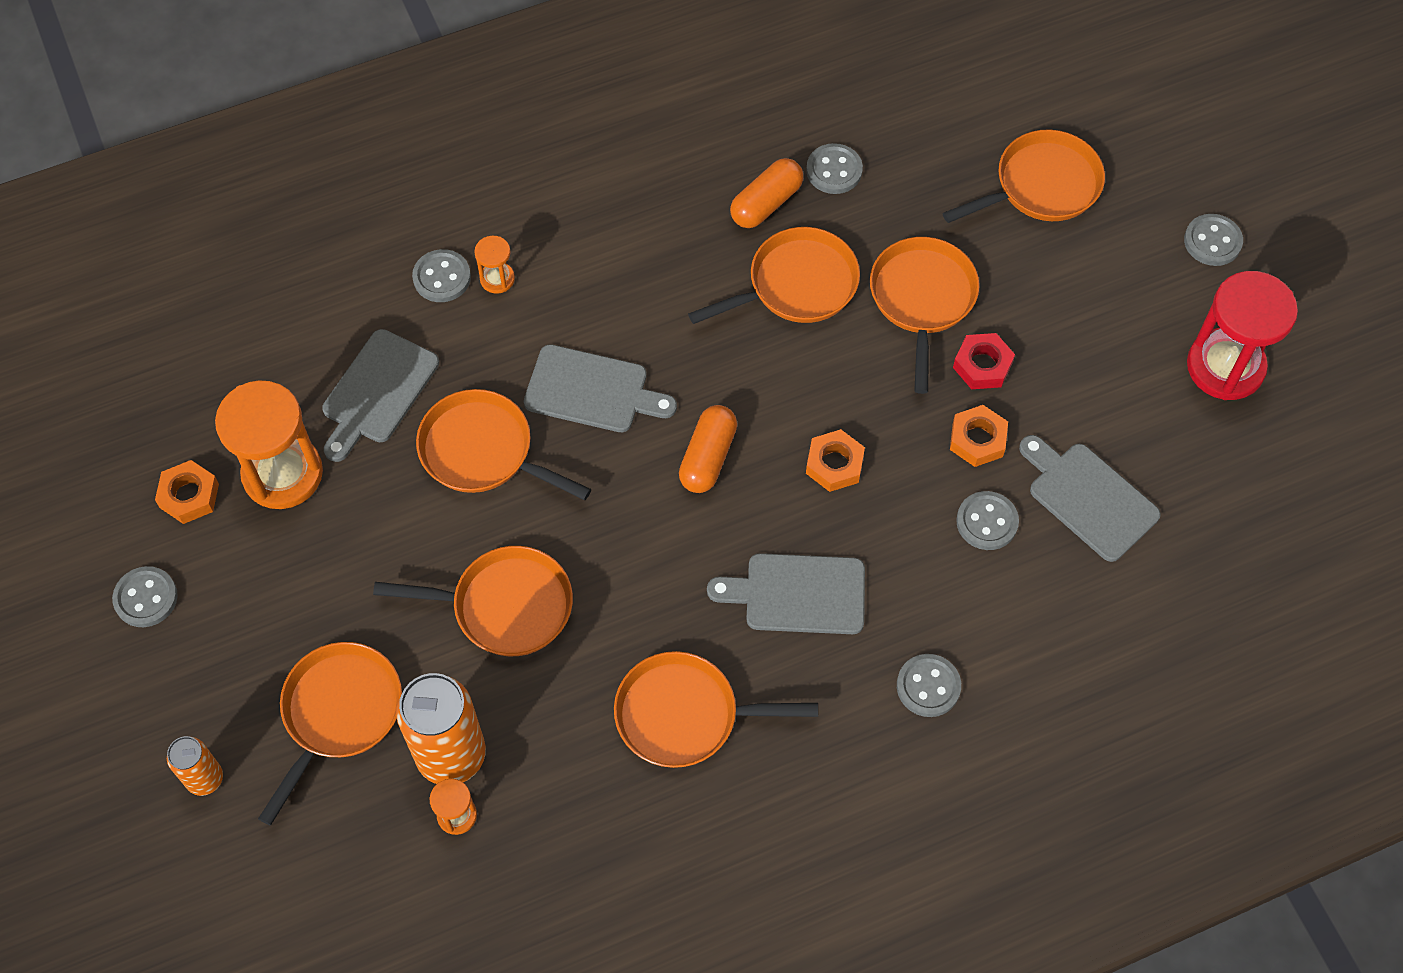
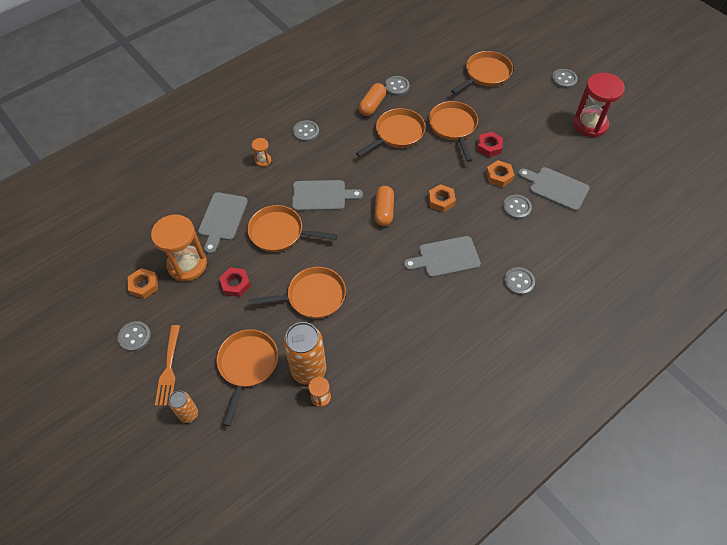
camera: 15 degrees left, 5 degrees down
grey button [412,249,471,302] -> grey button moved to [293,120,319,142]
orange pan [614,651,818,768] -> none
none -> orange fork [155,325,180,406]
none -> red nut [219,267,251,297]

